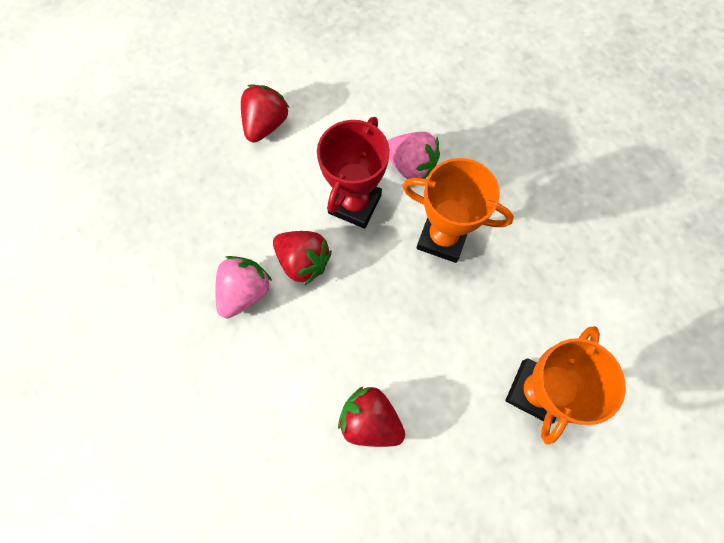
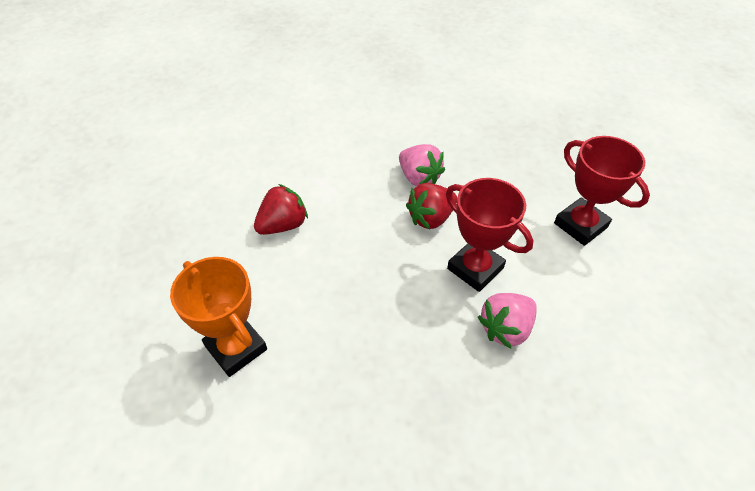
camera: 110 degrees right, 20 degrees down
red strawberry [241,84,289,143] -> red trophy [554,136,650,246]
orange trophy [402,158,514,263] -> none

